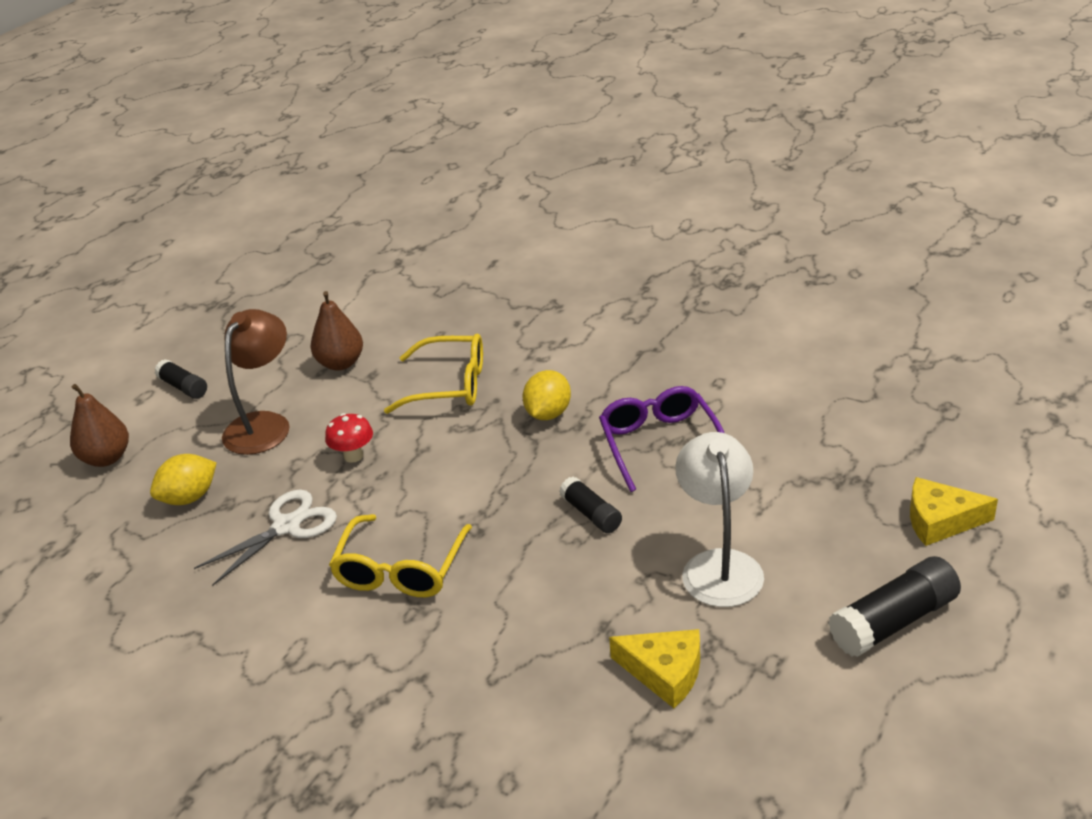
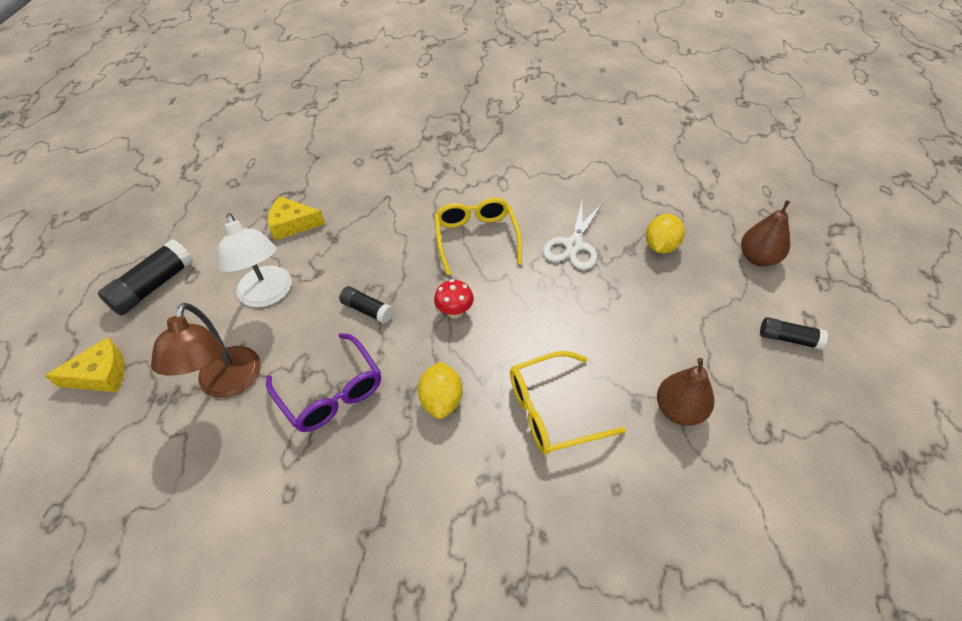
camera: 155 degrees right, 15 degrees up
brown lamp [222,309,290,455] -> brown lamp moved to [151,303,261,398]
red mushroom [325,413,373,463] -> red mushroom moved to [434,279,474,319]

